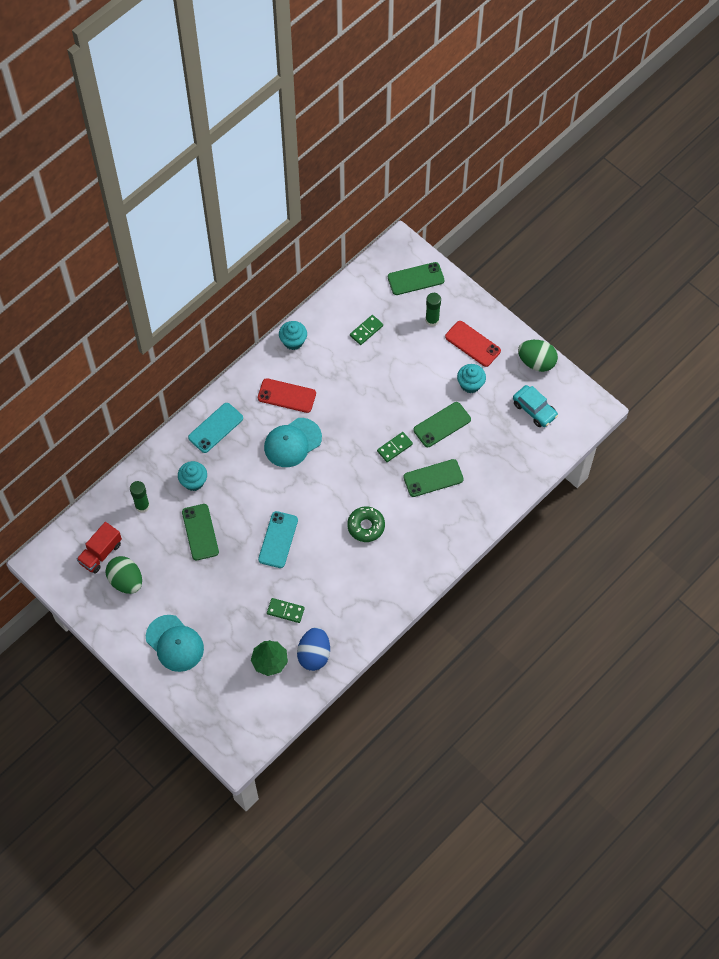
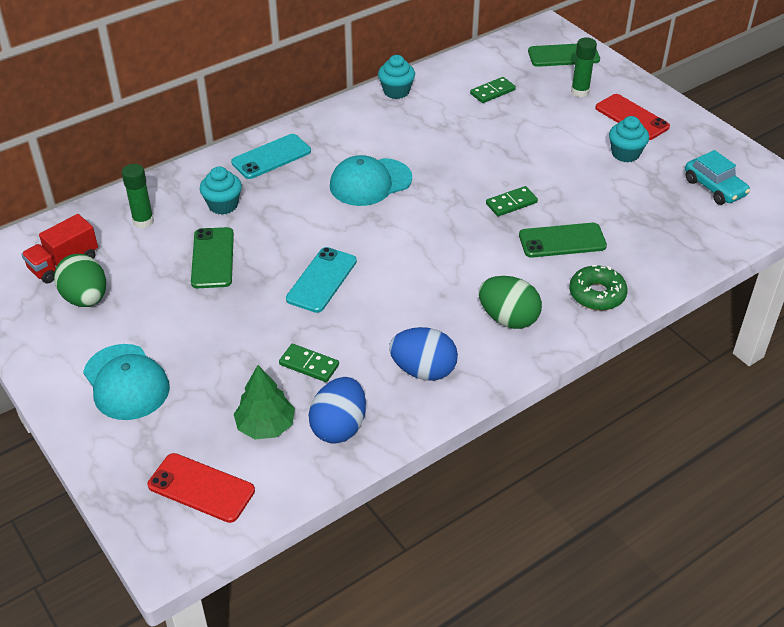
camera: 10 degrees right, 20 degrees down
red phone [258,378,316,413] -> red phone moved to [148,453,255,523]
green donut [347,507,385,542] -> green donut moved to [569,265,628,311]
green phone [413,402,471,447] -> none
green egg [518,340,558,372] -> green egg moved to [479,276,542,329]
none -> blue egg [389,327,458,381]

